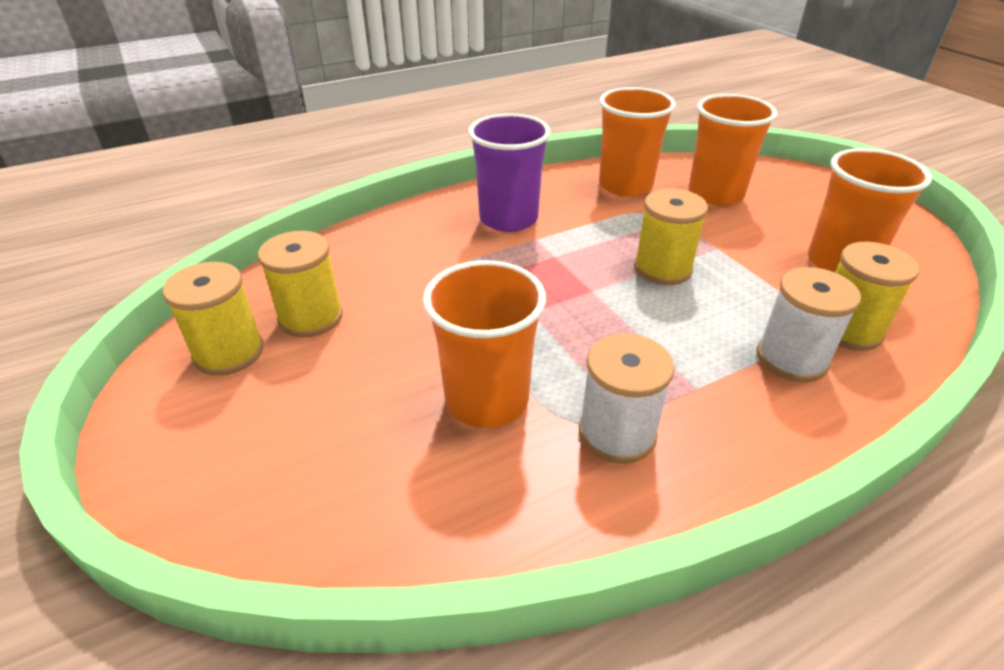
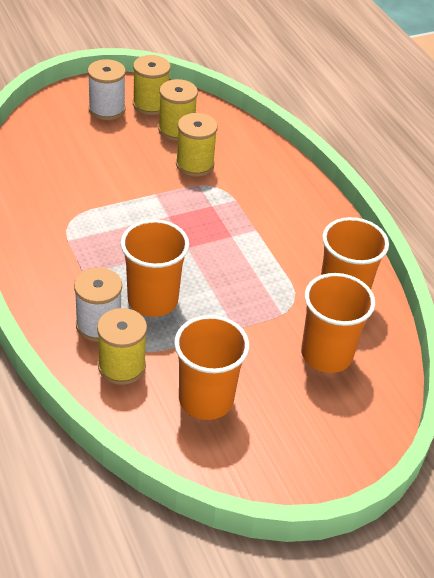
camera: 90 degrees right, 5 degrees up
orange cup [423,260,546,428] -> orange cup moved to [121,219,189,317]
purple cup [468,113,551,232] -> none
white spool [579,333,674,464] -> white spool moved to [88,59,126,120]
yellow spool [634,188,708,285] -> yellow spool moved to [176,113,218,177]

